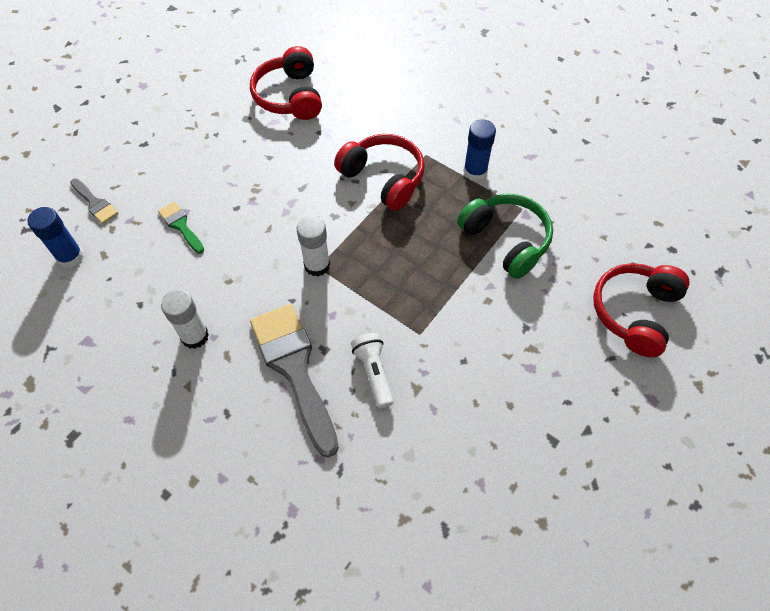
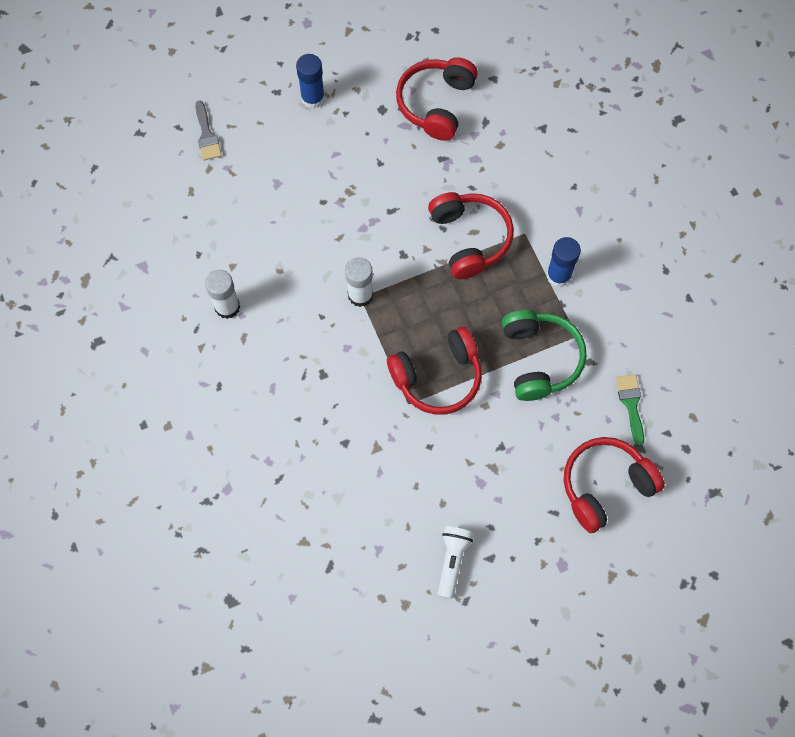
camera: 30 degrees right, 10 degrees up
blue glue stick [27,207,84,268] -> blue glue stick moved to [296,54,325,109]
green brush [158,201,204,254] -> green brush moved to [616,375,644,446]
grey brush [250,304,339,458] -> none
white flashlight [351,333,394,408] -> white flashlight moved to [437,526,474,599]
none -> red headphones [387,327,482,415]

